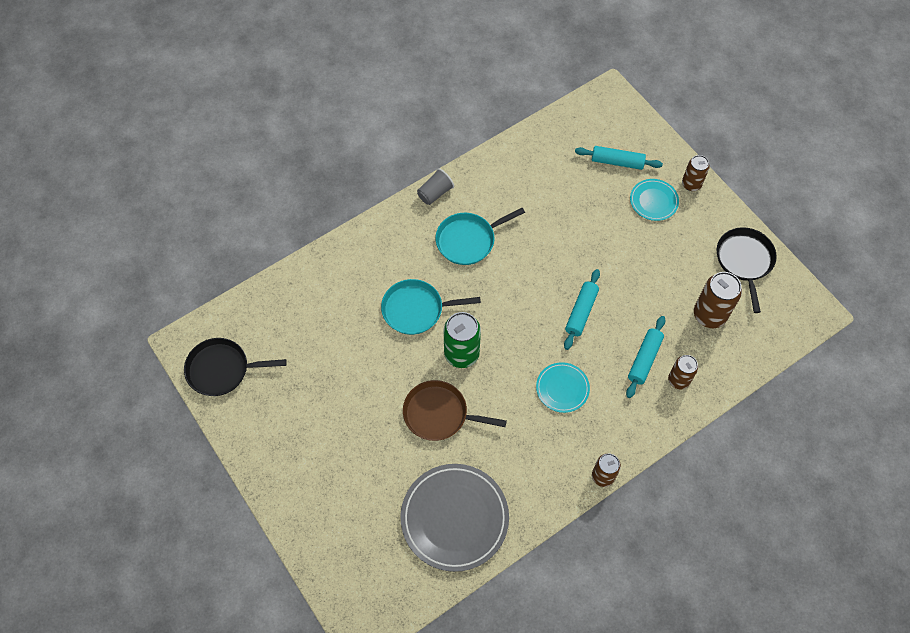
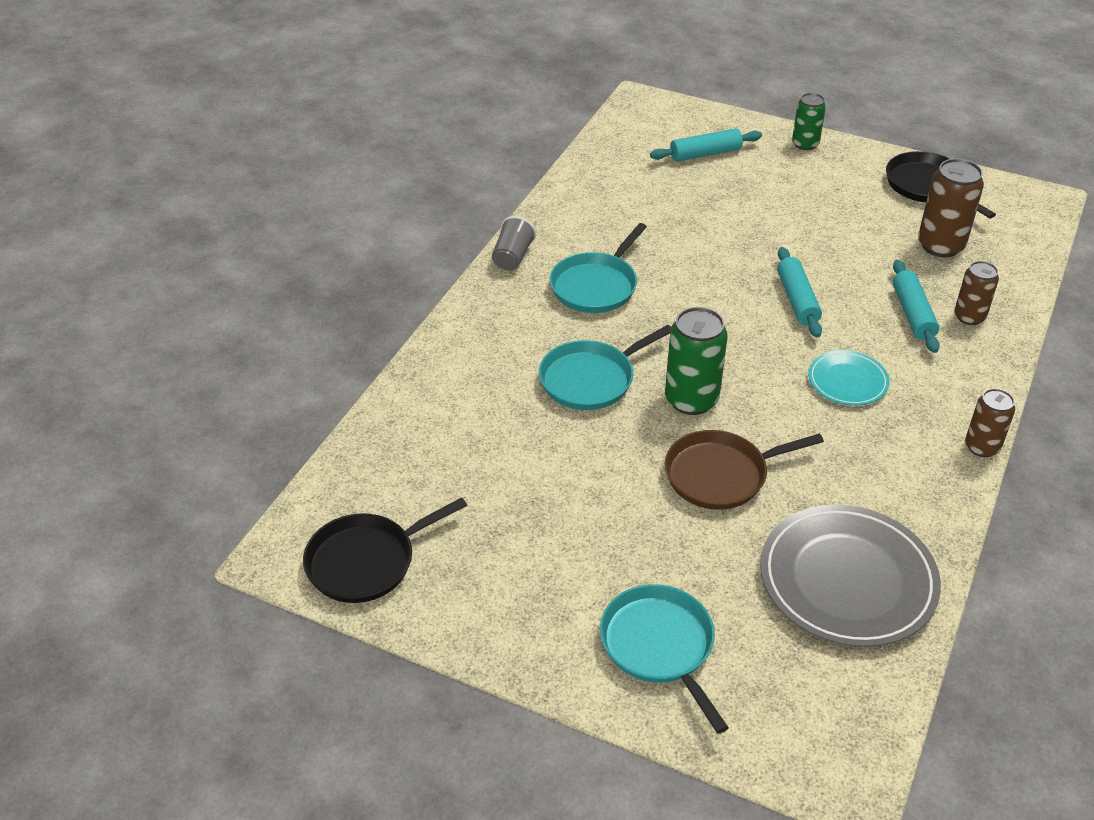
camera: 30 degrees left, 20 degrees down
turquoise plate [630,179,679,221] -> none
brown can [682,155,710,191] -> green can [792,93,826,150]
none -> turquoise pan [600,584,729,734]

